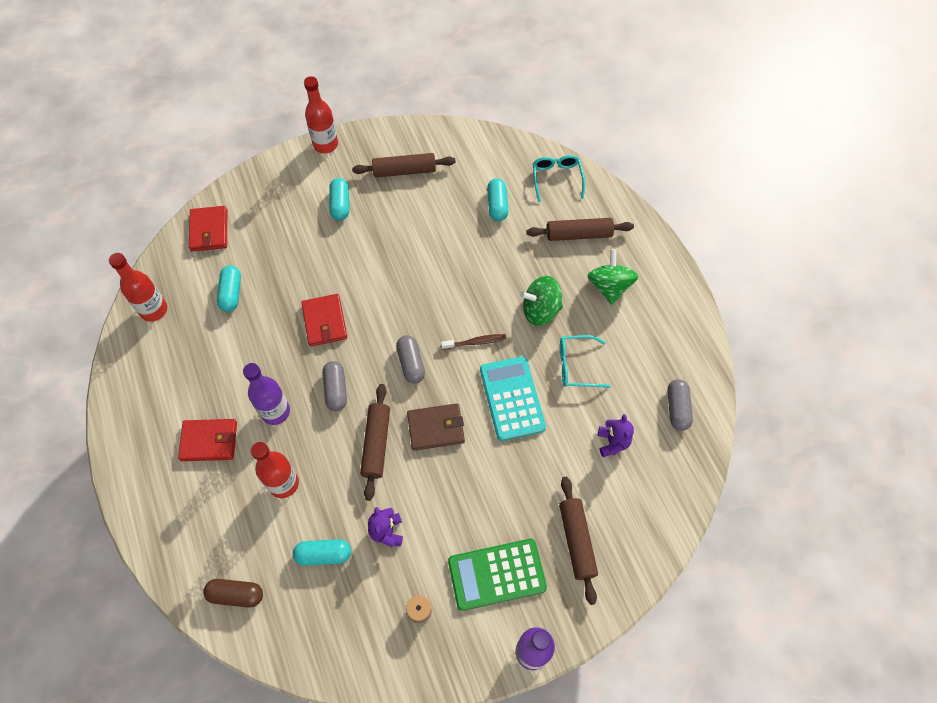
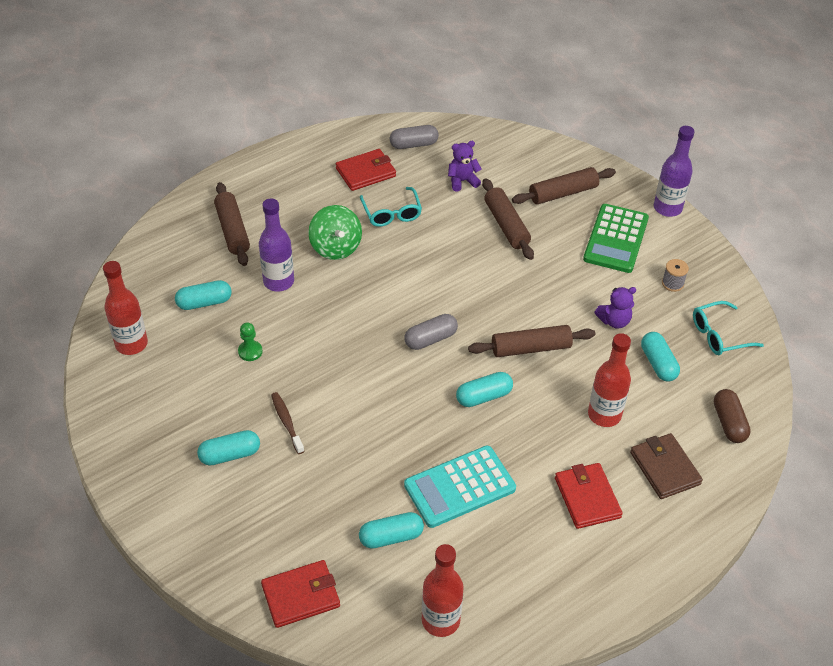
camera: 105 degrees left, 15 degrees down
purple bottle [243,363,290,425] -> purple bottle moved to [259,198,294,292]
red wallet [301,294,347,347] -> red wallet moved to [336,149,396,191]
red bottle [304,76,338,153] -> red bottle moved to [103,261,148,355]
grey capsule [322,361,347,411] -> turquoise capsule [456,372,513,407]
brown rolling pin [352,153,456,177] -> brown rolling pin moved to [482,178,534,260]
brown wallet [407,403,465,451] -> brown wallet moved to [630,433,703,499]
brown toothbrush [441,334,507,350] -> brown toothbrush moved to [271,392,305,454]
green calculator [448,539,547,611] -> green calculator turned 45 degrees clockwise [583,204,649,273]
turquoise calculator [480,356,546,441] -> turquoise calculator moved to [404,446,516,528]
turquoise glasses [533,155,585,202] -> turquoise glasses moved to [693,301,764,355]
green spinning top [587,249,639,305] -> none
none -> green pawn [238,322,263,361]

